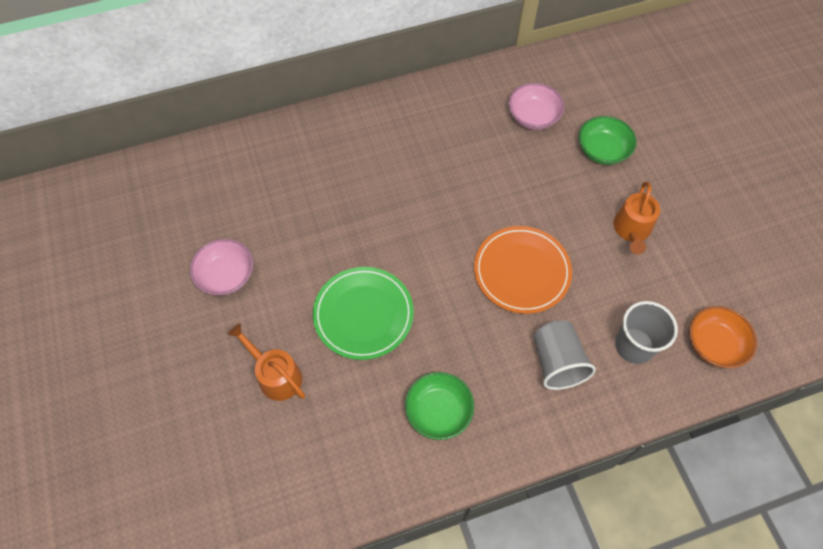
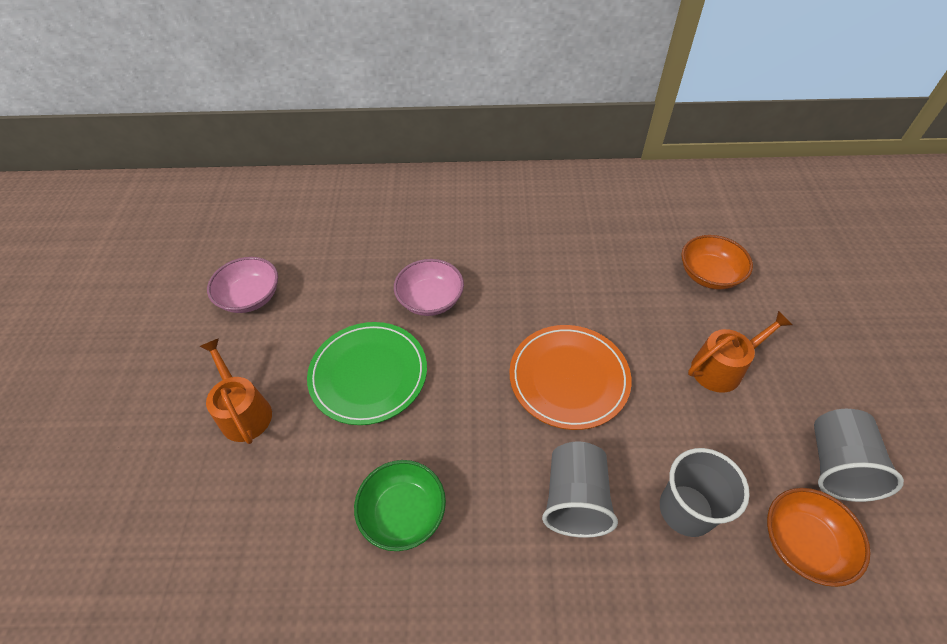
camera: 20 degrees right, 10 degrees down
pink bowl [508,83,565,130] -> pink bowl moved to [394,259,464,316]
green bowl [579,116,637,165] -> orange bowl [681,235,753,290]
orange watering can [614,181,660,255] -> orange watering can turned 150 degrees counterclockwise [688,311,792,393]
none -> grey cup [814,409,904,502]

